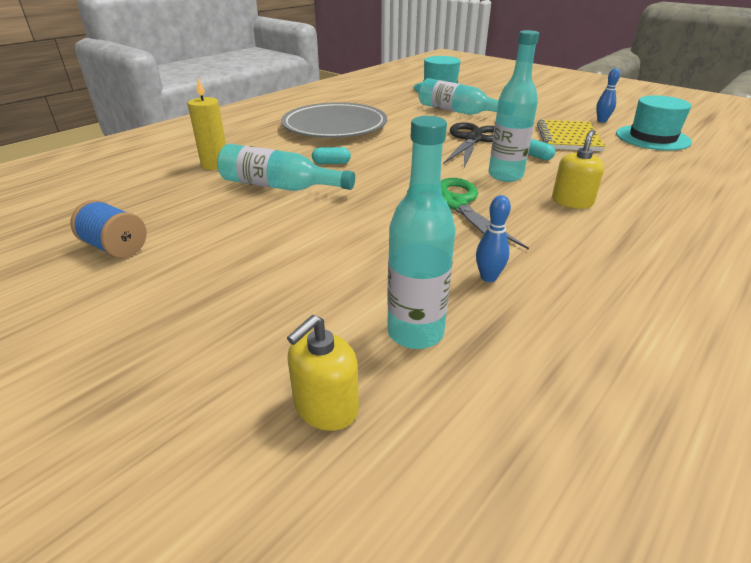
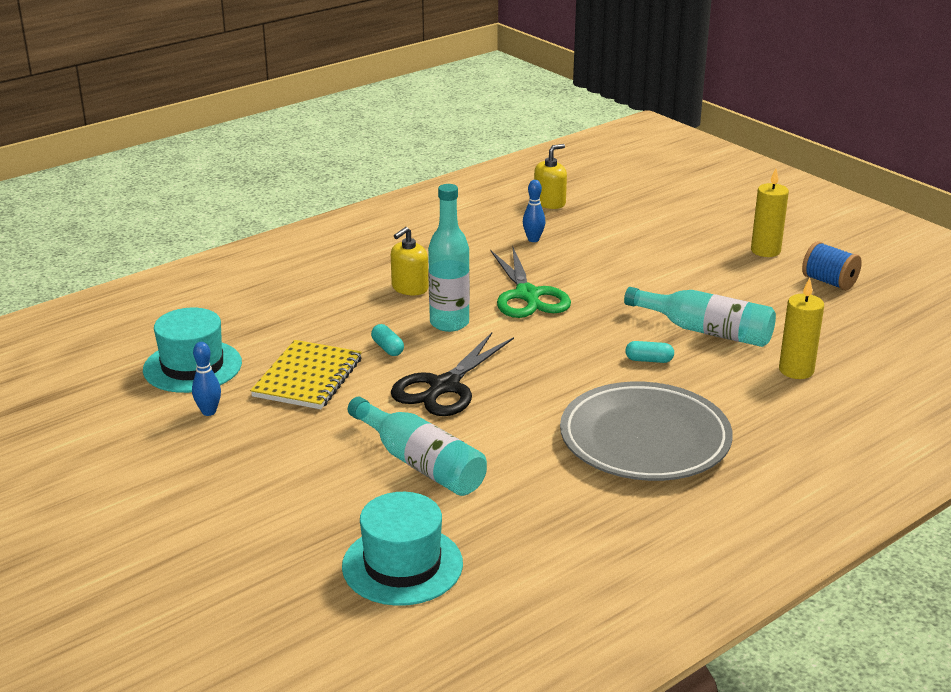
camera: 170 degrees left, 5 degrees down
yellow soap dispenser [287,315,359,431] -> yellow soap dispenser moved to [534,144,567,209]
turquoise bottle [387,116,455,349] -> none
none -> yellow candle [751,168,789,257]

